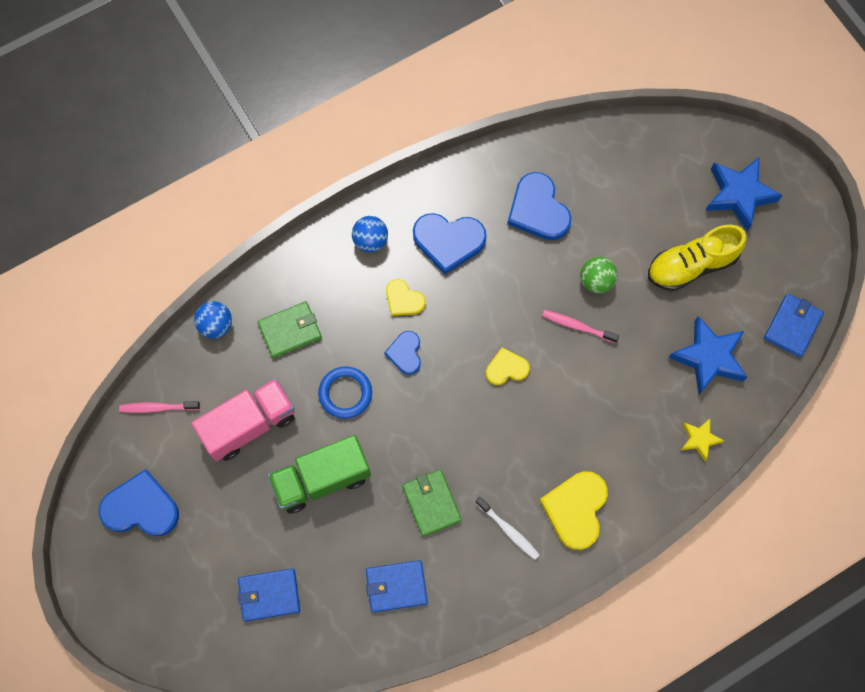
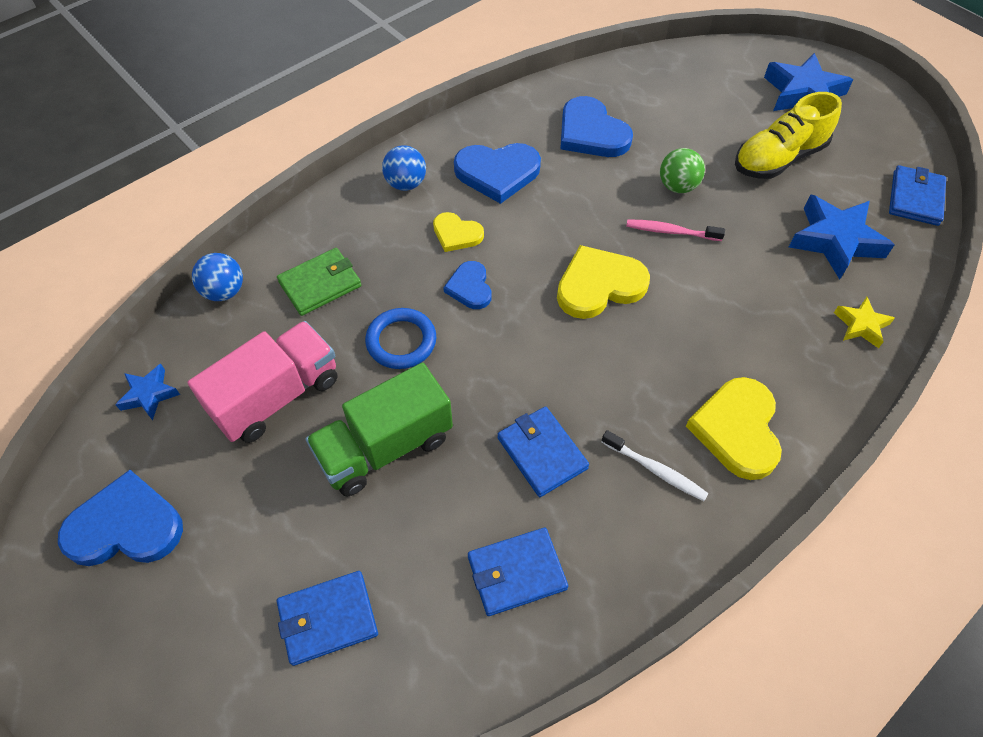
camera: 10 degrees left, 15 degrees down
pink toothbrush [119,401,200,413] -> blue star [115,364,180,420]
green wallet [402,470,462,537] -> blue wallet [498,406,589,497]
yellow heart [486,348,530,385] -> yellow heart [557,245,650,319], size x1.71

